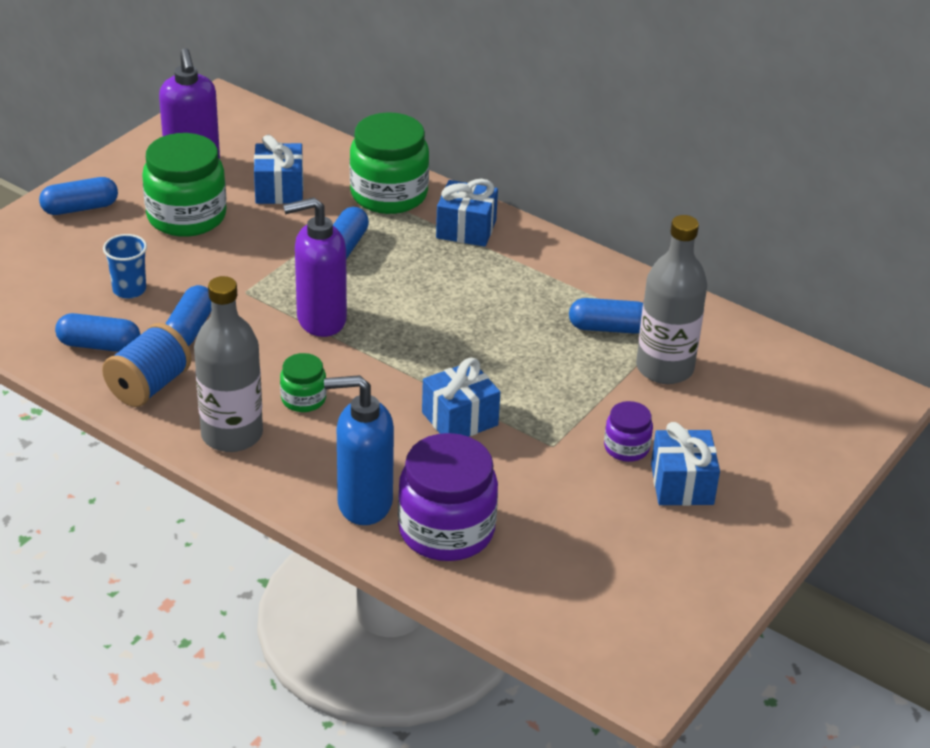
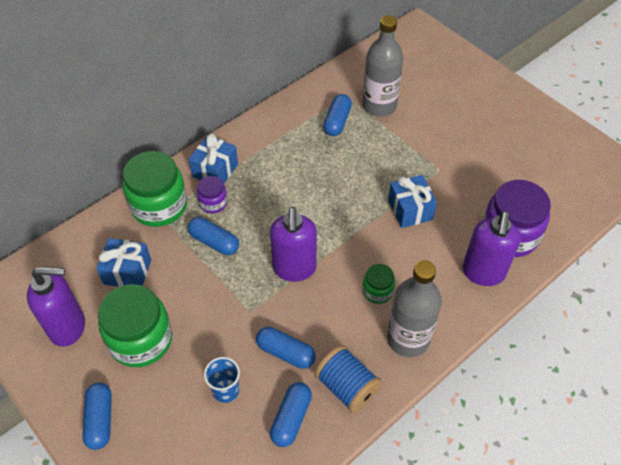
camera: 75 degrees left, 15 degrees up
blue soap dispenser [324,375,394,525] -> purple soap dispenser [462,211,521,286]
purple jar [604,401,653,462] -> purple jar moved to [197,176,228,213]
blue gift [651,422,720,506] -> none

